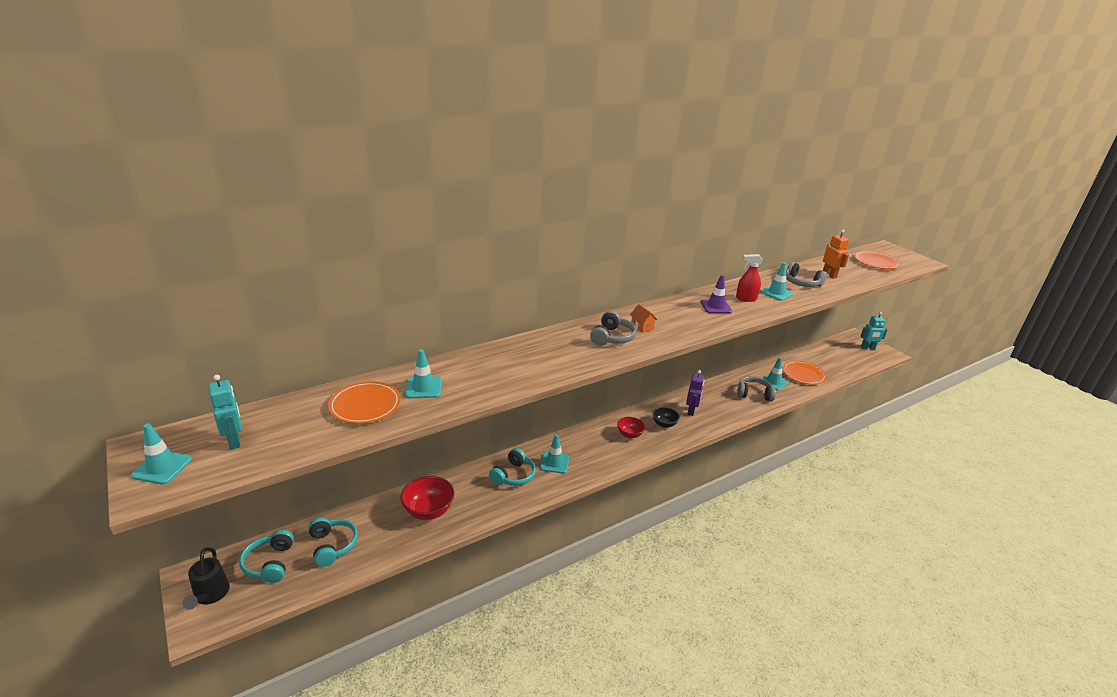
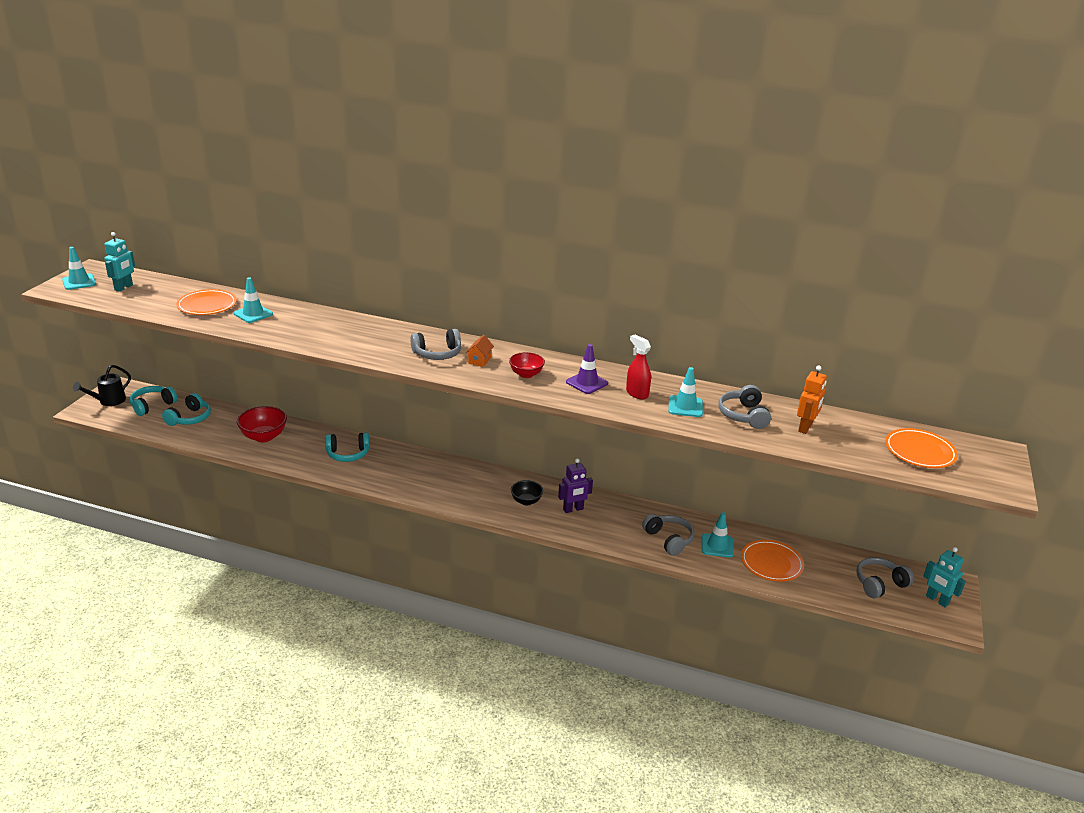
camera: 50 degrees right, 0 degrees up
turquoise traffic cone [540,434,569,473] -> none
red bowl [617,417,645,439] -> red bowl moved to [509,352,545,378]
none -> grey headphones [856,557,914,598]

